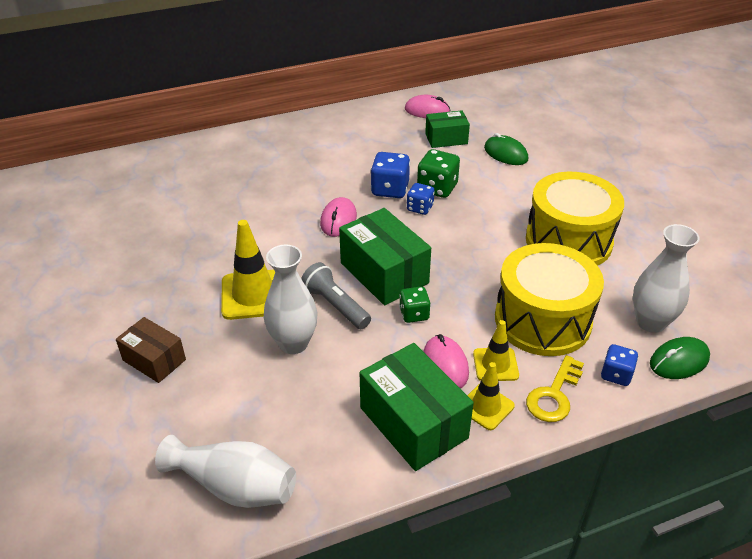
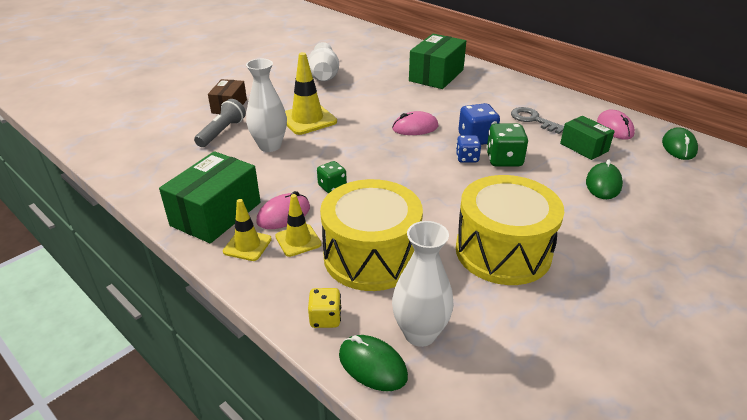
camera: 65 degrees right, 5 degrees down
white vase [155,435,296,508] -> white vase moved to [307,42,339,81]
grey flashlight [301,262,371,329] -> grey flashlight moved to [194,99,246,147]
green box [339,208,431,305] -> green box moved to [409,34,466,89]
yellow key [526,355,584,422] -> none
blue dice [601,344,638,386] -> yellow dice [308,288,341,328]
none -> grey key [511,107,564,134]
none -> green mouse [662,127,698,160]

